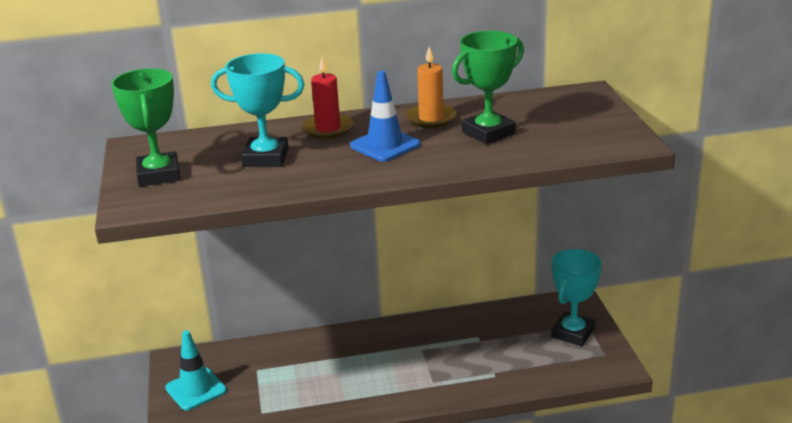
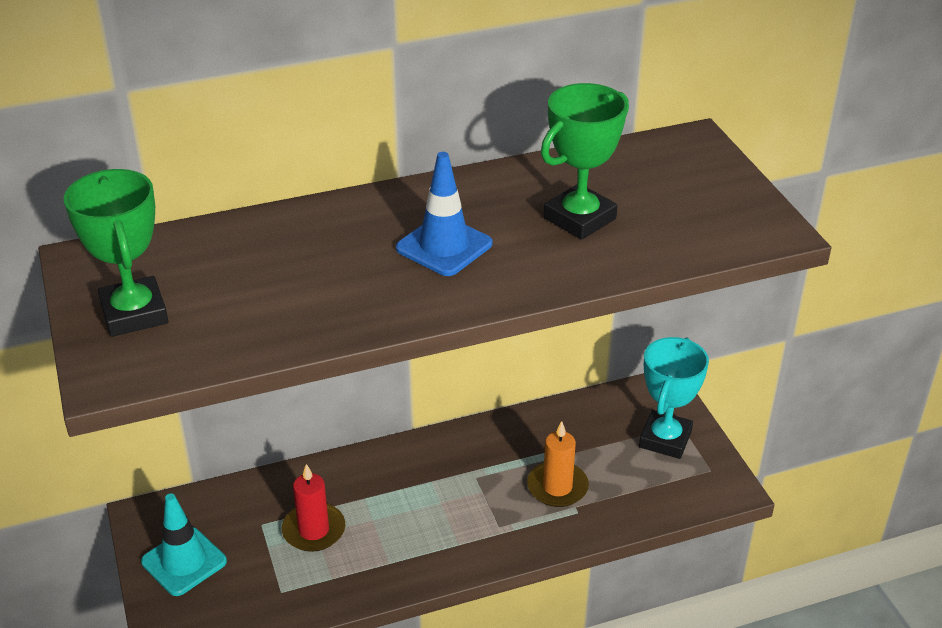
camera: 10 degrees left, 10 degrees up
turquoise trophy [211,53,304,167] -> none
red candle [302,57,353,139] -> red candle moved to [282,464,345,552]
orange candle [406,47,457,128] -> orange candle moved to [527,421,589,507]

